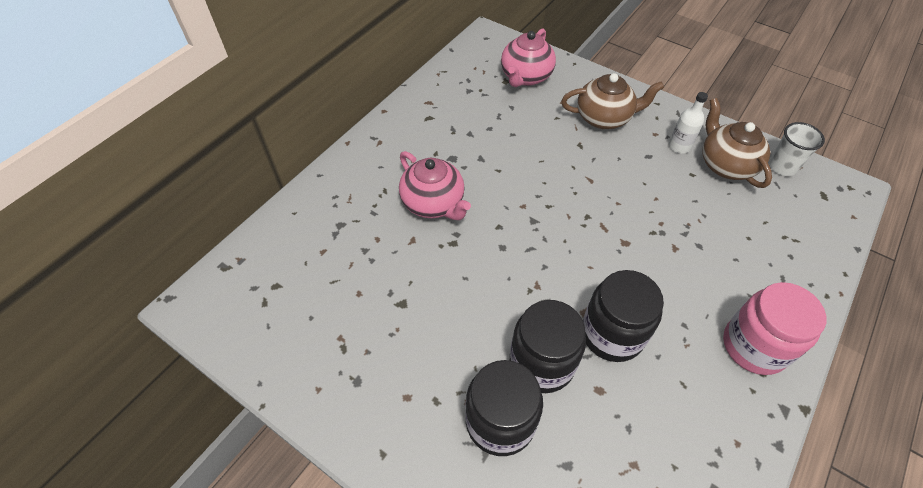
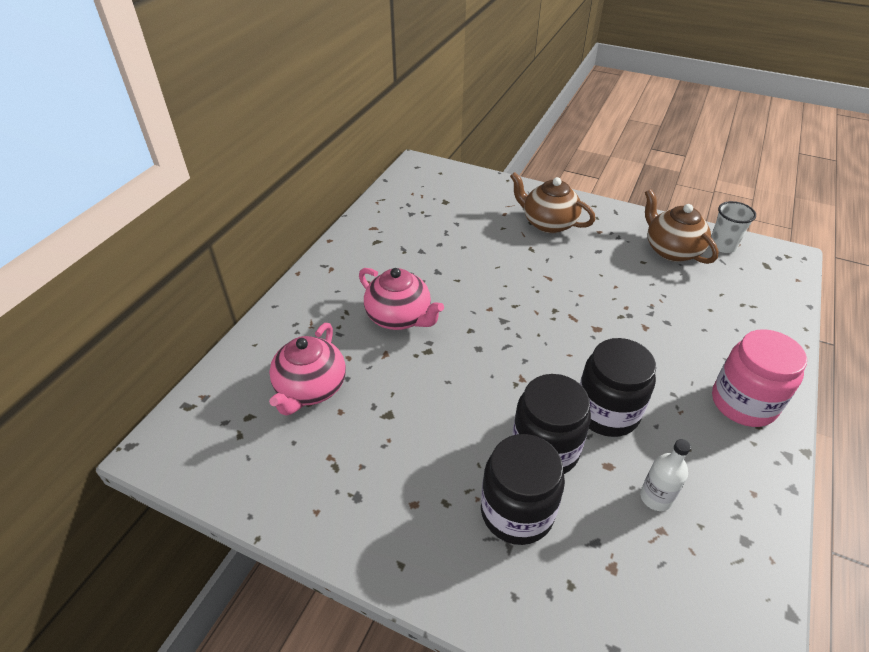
camera: 10 degrees left, 10 degrees down
pink teapot [501,28,556,87] -> pink teapot moved to [269,323,346,416]
brown teapot [561,73,664,129] -> brown teapot turned 135 degrees counterclockwise [510,172,595,233]
white bottle [669,92,708,153] -> white bottle moved to [640,439,691,511]

